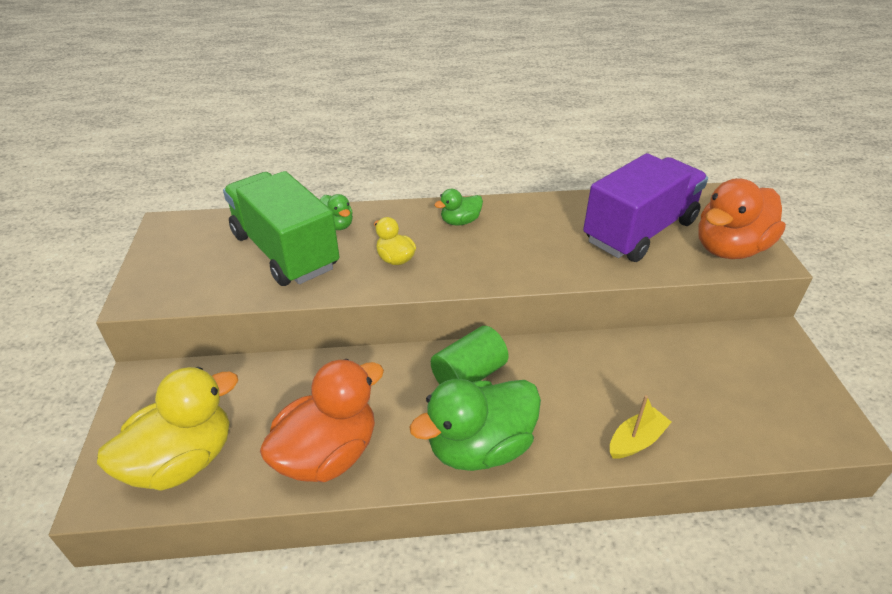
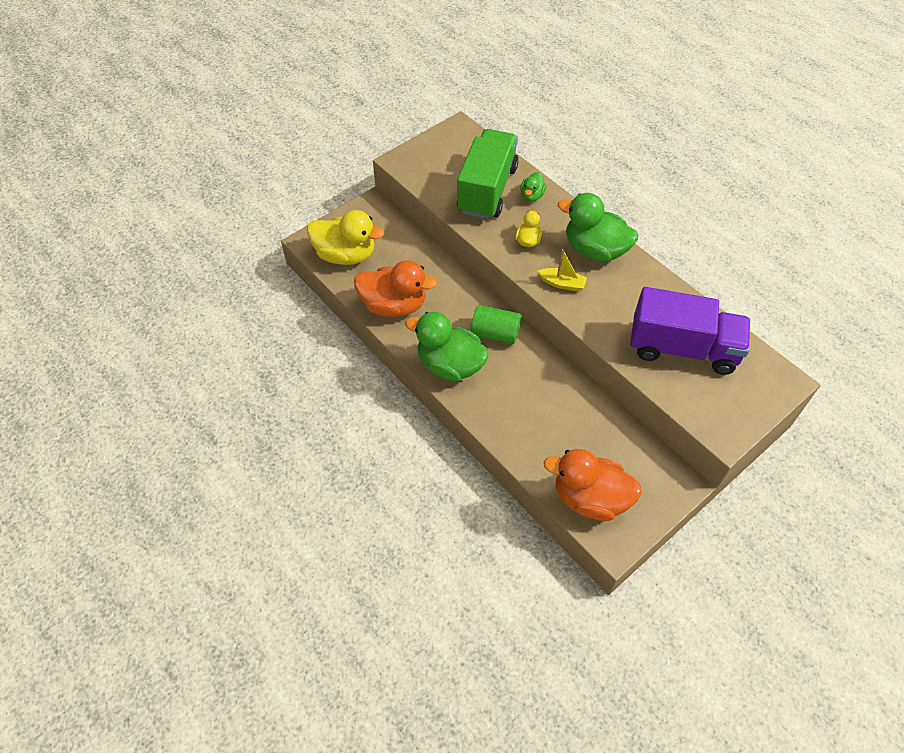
camera: 55 degrees right, 15 degrees up
green duck [434,189,483,226] -> green duck [558,193,638,261], size x2.04
yellow boat [610,395,672,459] -> yellow boat moved to [538,249,587,291]
orange duck [698,178,786,259] -> orange duck moved to [543,449,642,521]

